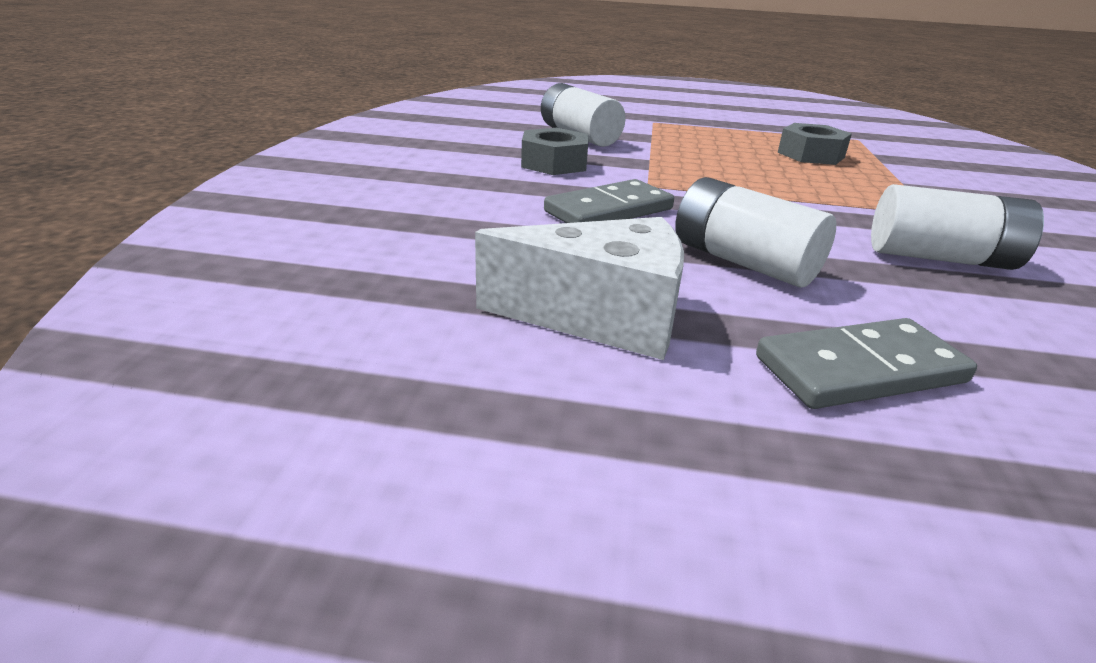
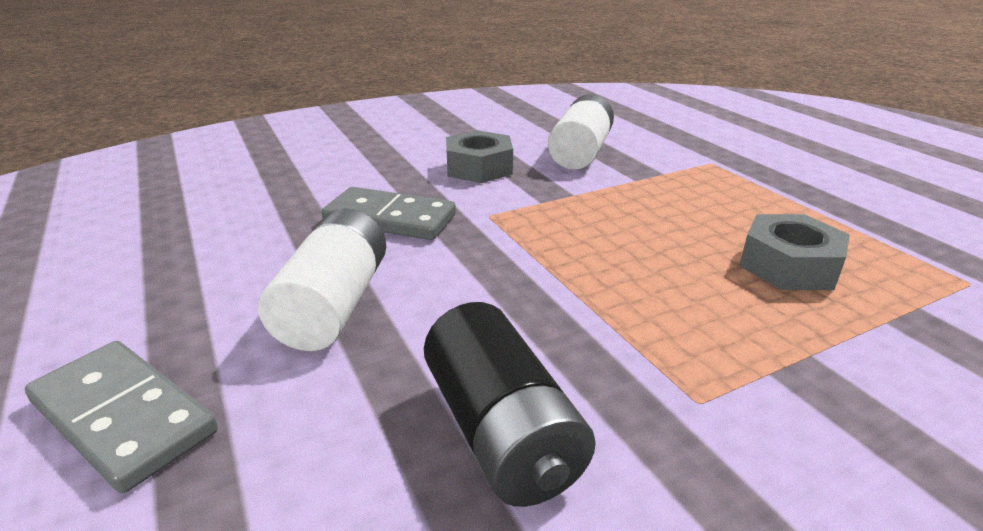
camera: 55 degrees right, 0 degrees up
white cheese [475,217,684,360] -> none
white battery [871,184,1044,270] -> black battery [424,302,596,507]

